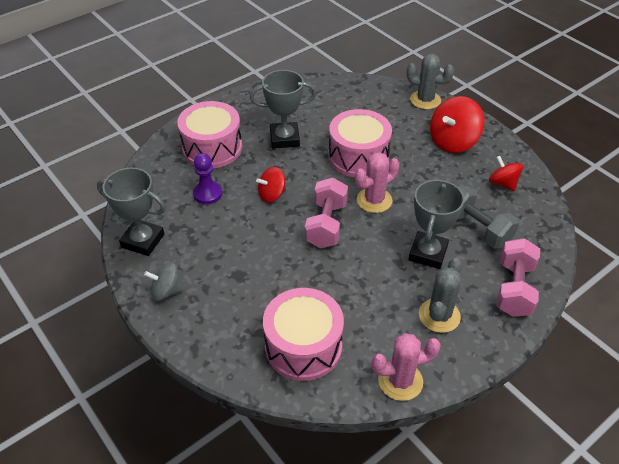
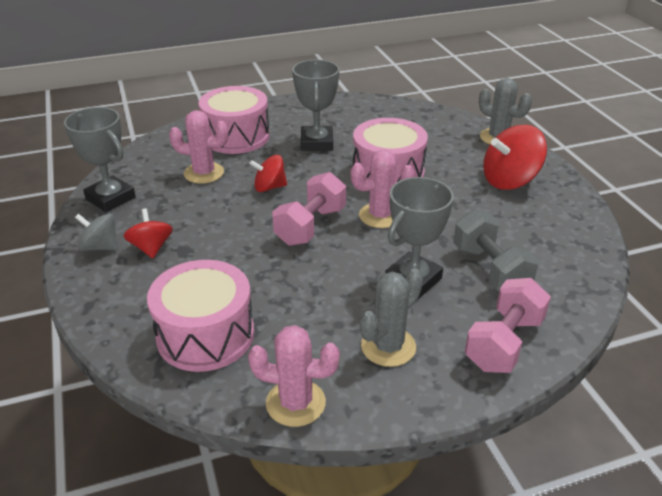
camera: 20 degrees right, 10 degrees down
purple pawn [193,153,222,204] -> pink cactus [169,110,228,184]
grey trophy [250,70,317,149] -> grey trophy turned 75 degrees clockwise [292,60,339,151]
red spinning top [489,156,523,191] -> red spinning top moved to [124,208,173,258]

